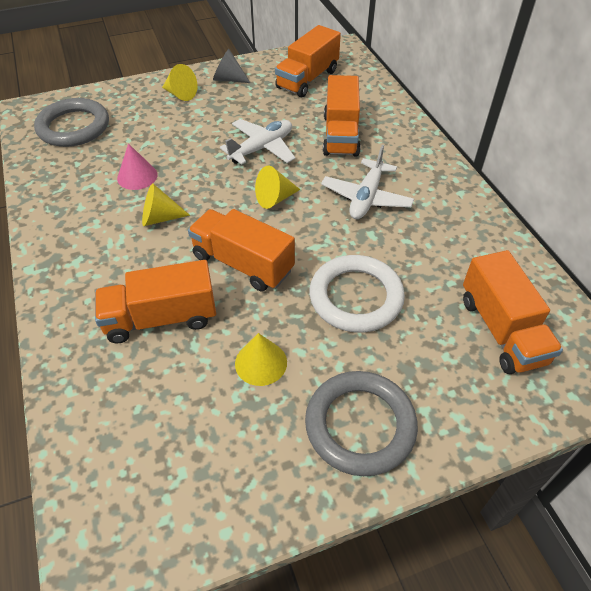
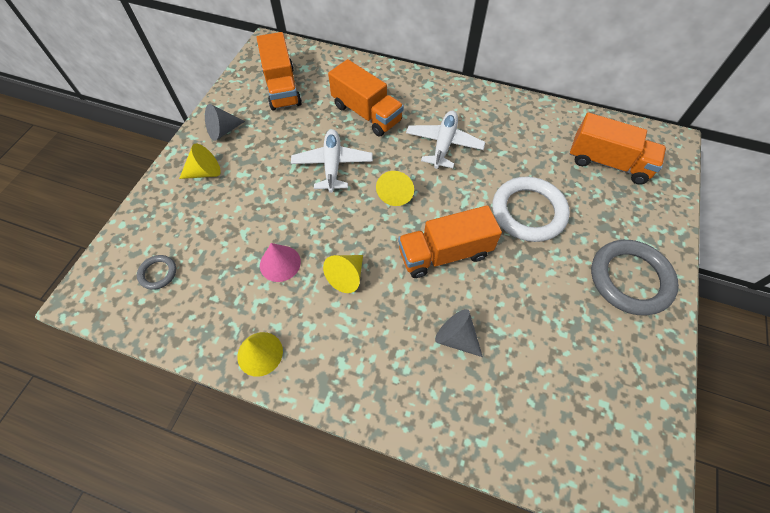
camera: 50 degrees left, 10 degrees up
grey ring [34,98,109,147] -> grey ring [137,255,176,290], size x0.47
orange truck [95,260,216,344] -> grey cone [435,309,483,357]
yellow cone [235,333,287,386] -> yellow cone moved to [237,332,283,377]
white plane [321,145,414,219] -> white plane turned 135 degrees counterclockwise [406,111,485,169]

